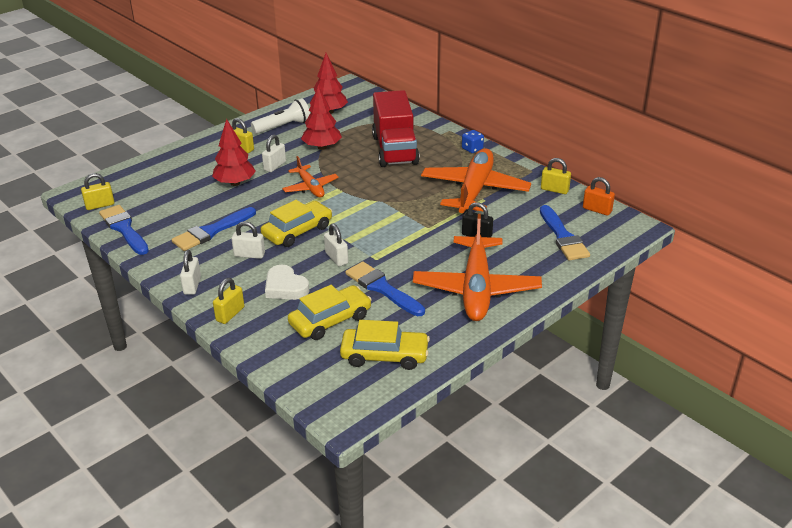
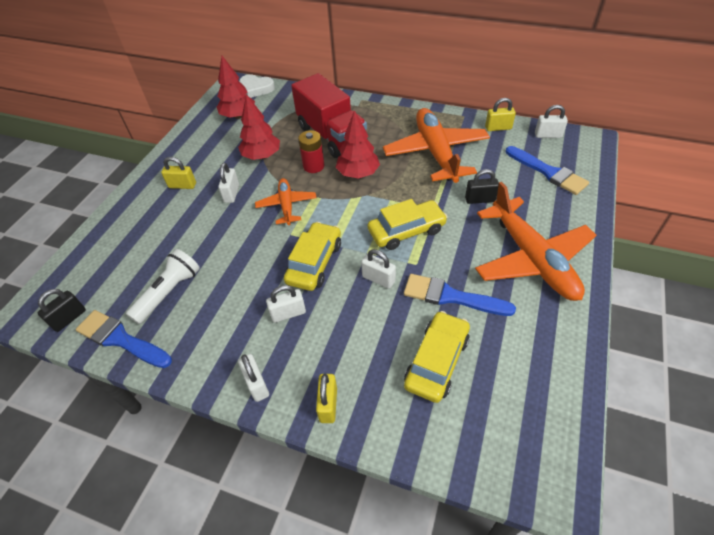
camera: 25 degrees left, 15 degrees up
yellow padlock [81,173,114,210] -> black padlock [38,289,86,332]
blue brush [172,207,256,251] -> none
red tree [212,119,256,186] -> red tree moved to [336,110,380,178]
white flashlight [251,98,310,134] -> white flashlight moved to [126,249,200,324]
white heart [265,265,310,300] -> white heart moved to [239,74,275,98]
orange plane [282,156,339,198] -> orange plane turned 135 degrees counterclockwise [255,178,317,225]
yellow car [340,320,430,370] -> yellow car moved to [368,199,447,250]
blue dice [462,130,484,153] -> none
orange padlock [583,177,615,216] -> white padlock [535,105,568,138]
none -> red battery [298,130,324,173]

